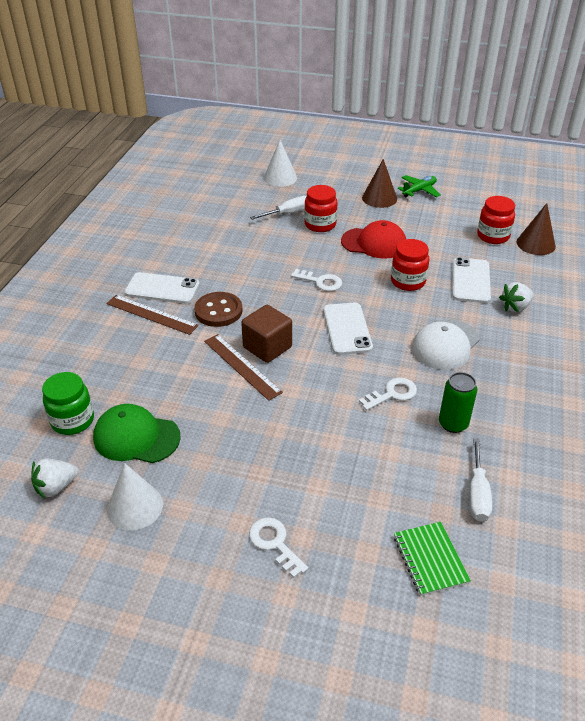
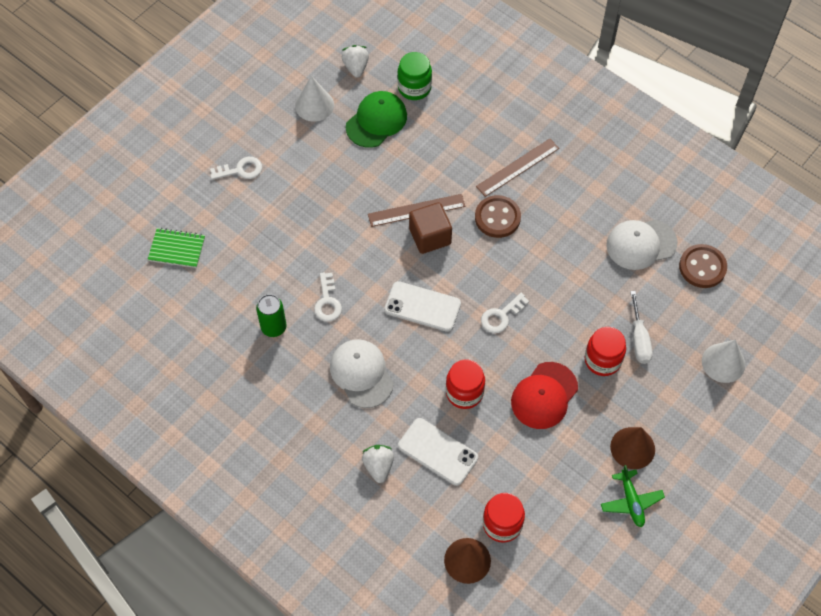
camera: 115 degrees right, 20 degrees up
white phone [124,272,200,304] -> none
white screwdriver [469,438,492,522] -> none
none -> white cap [606,219,678,270]
none -> brown button [679,244,727,288]

